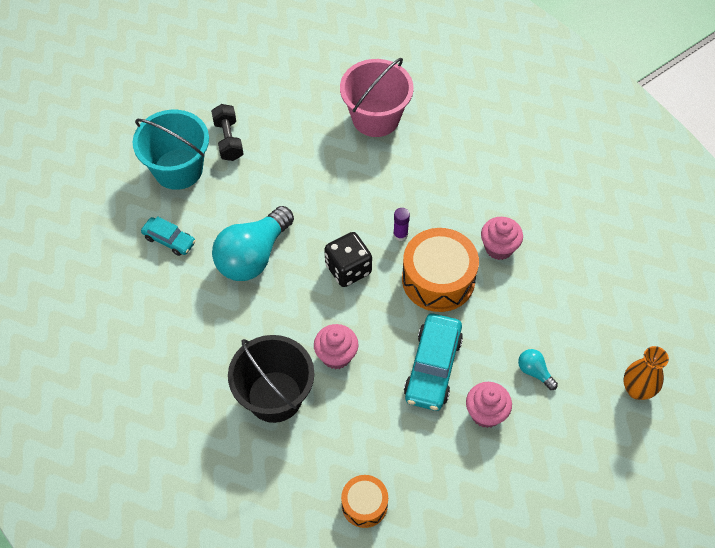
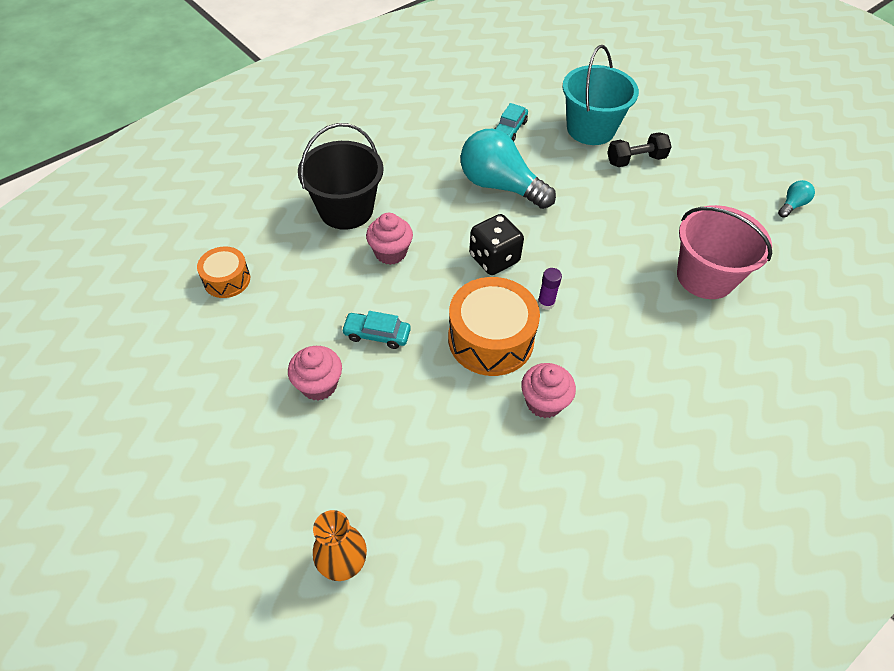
camera: 85 degrees right, 5 degrees down
turquoise car [404,314,463,411] -> turquoise car [341,311,411,349], size x0.58
turquoise light bulb [518,349,558,390] -> turquoise light bulb moved to [778,180,815,218]

